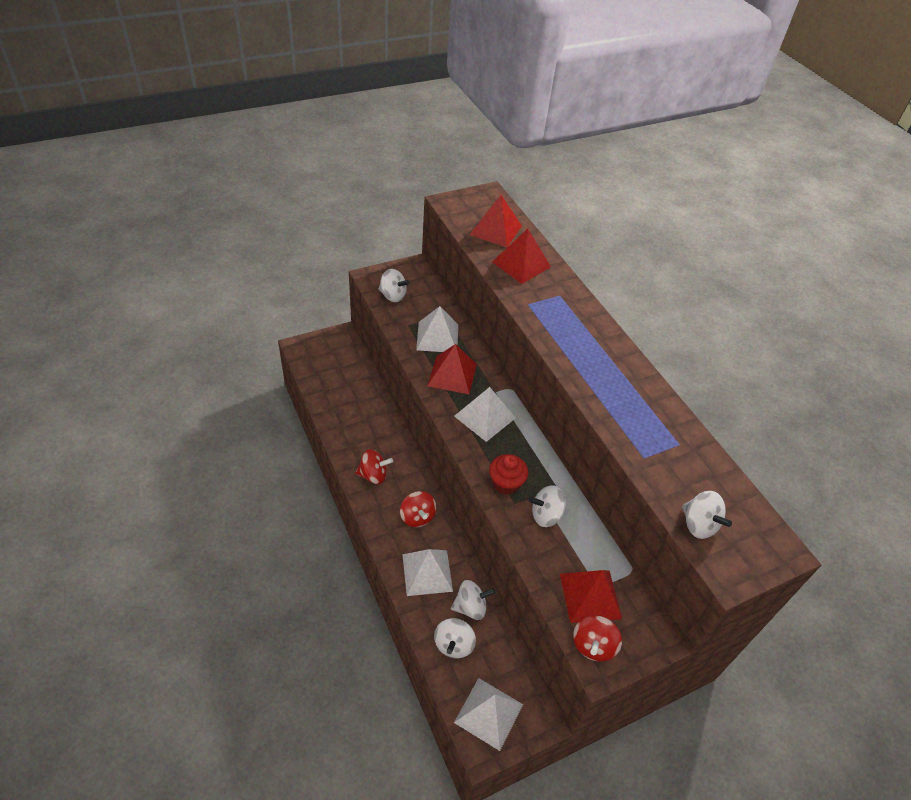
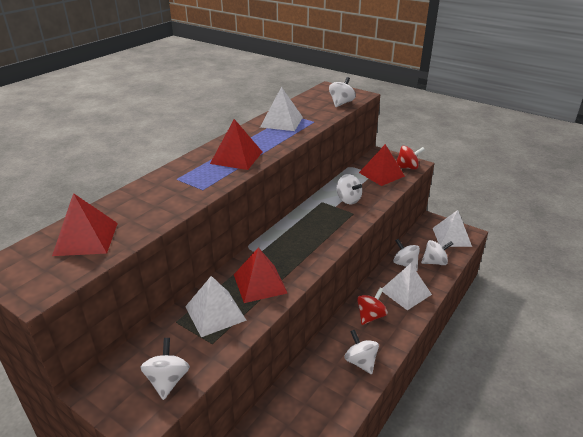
camera: 115 degrees left, 15 degrees down
red spinning top [355,449,393,484] -> white spinning top [344,329,379,374]
white pyramid [454,387,516,442] -> white pyramid moved to [260,87,303,131]
red cupcake [489,454,529,495] -> none
red pyramid [492,229,551,284] -> red pyramid moved to [210,119,262,170]

